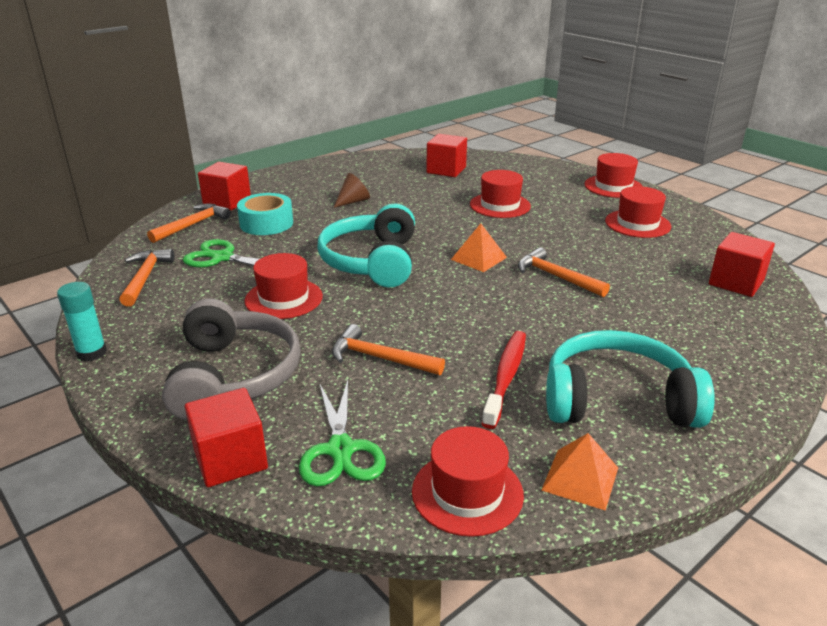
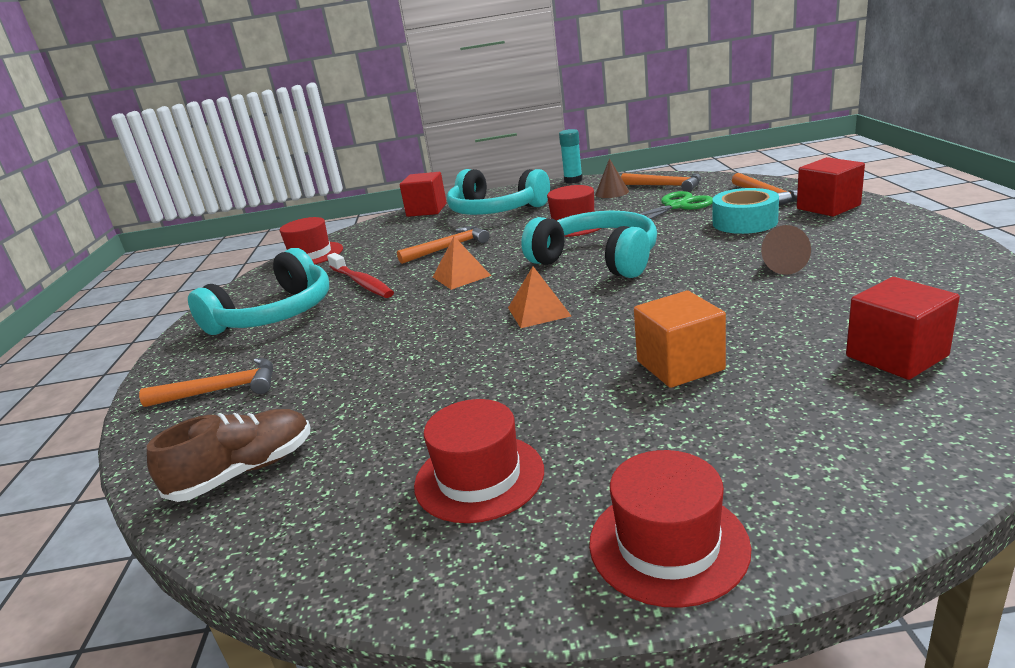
camera: 130 degrees right, 5 degrees down
grey headphones [162,298,301,421] -> turquoise headphones [447,169,550,215]
green scissors [299,380,386,486] -> none
red hat [470,170,531,218] -> orange cube [634,291,726,388]
orange hammer [518,247,610,297] -> orange hammer moved to [139,358,273,407]
orange pyramid [541,433,618,511] -> orange pyramid moved to [433,236,491,290]
red cube [709,232,775,297] -> brown shoe [147,409,310,502]
none -> brown cone [595,158,629,198]

